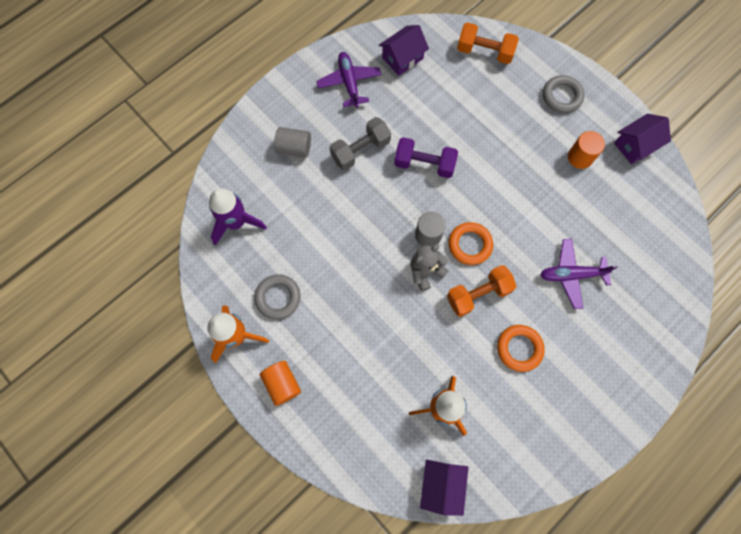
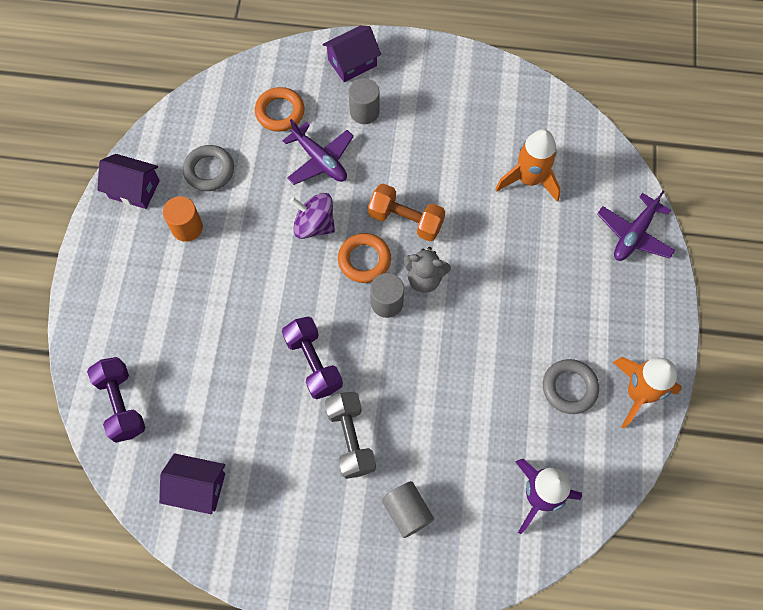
camera: 130 degrees left, 5 degrees down
orange cylinder [260,361,301,406] -> none
purple plane [316,52,382,108] -> purple plane moved to [597,190,675,261]
grey dumbbell [330,117,391,170] -> grey dumbbell turned 60 degrees clockwise [325,392,376,479]
purple house [420,460,469,516] -> purple house moved to [322,26,381,82]
orange dumbbell [457,22,519,64] -> purple dumbbell [87,357,146,443]
orange ring [497,325,545,372] -> orange ring moved to [255,87,305,132]
grey ring [543,75,584,113] -> grey ring moved to [183,145,234,191]
none -> purple spinning top [290,193,335,239]
none -> grey cylinder [349,78,380,124]

